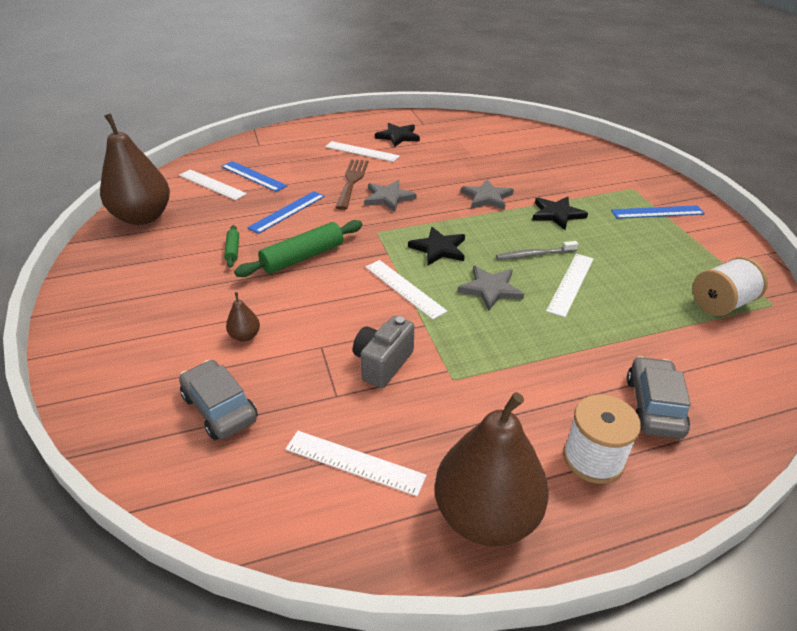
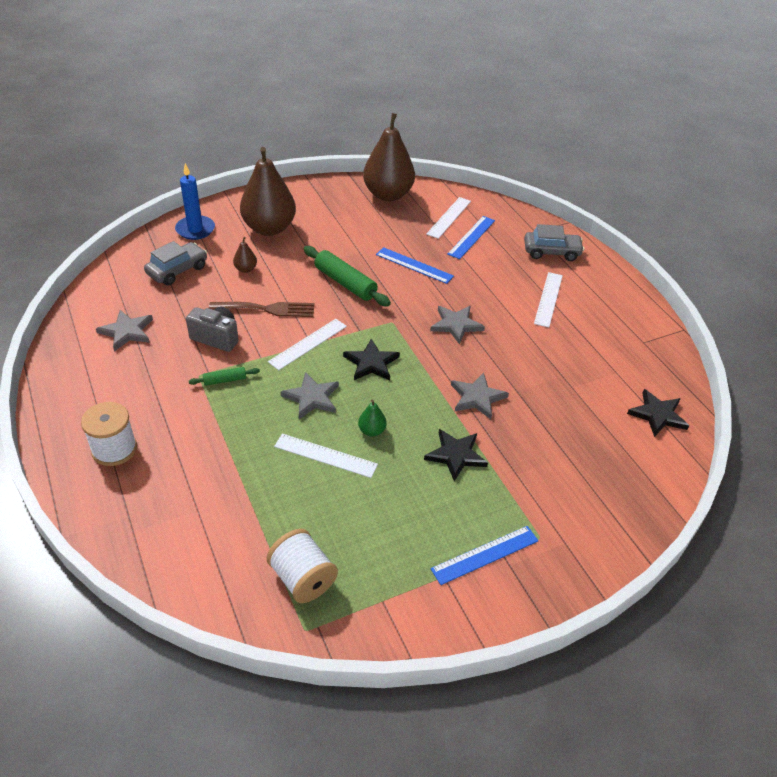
camera: 80 degrees right, 5 degrees up
green rolling pin [224,225,239,268] -> green rolling pin moved to [189,367,260,386]
white ruler [285,431,427,496] -> grey star [96,310,153,351]
brown fork [336,159,368,210] -> brown fork moved to [209,302,315,317]
black star [375,123,420,147] -> black star moved to [627,389,689,437]
brown pear [435,392,548,547] -> brown pear moved to [240,147,296,236]
grey toothbrush [496,241,578,260] -> green pear [358,399,387,437]
blue ruler [611,205,705,219] -> blue ruler turned 75 degrees clockwise [431,526,539,585]
grey car [627,356,691,439] -> grey car moved to [524,224,584,261]
none -> blue candle [175,163,215,240]

